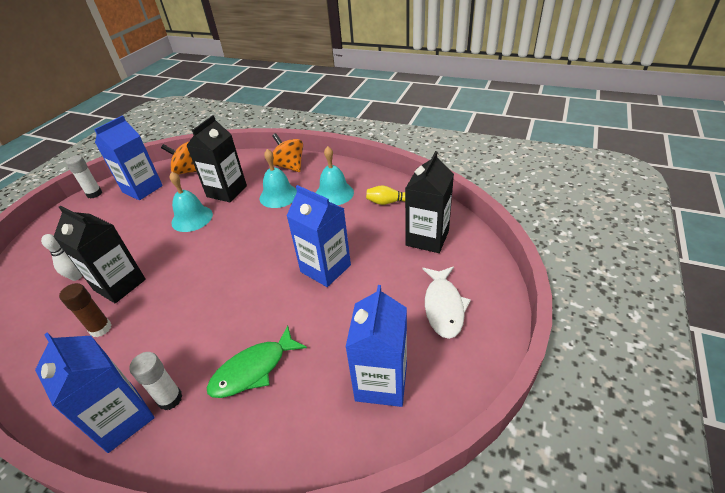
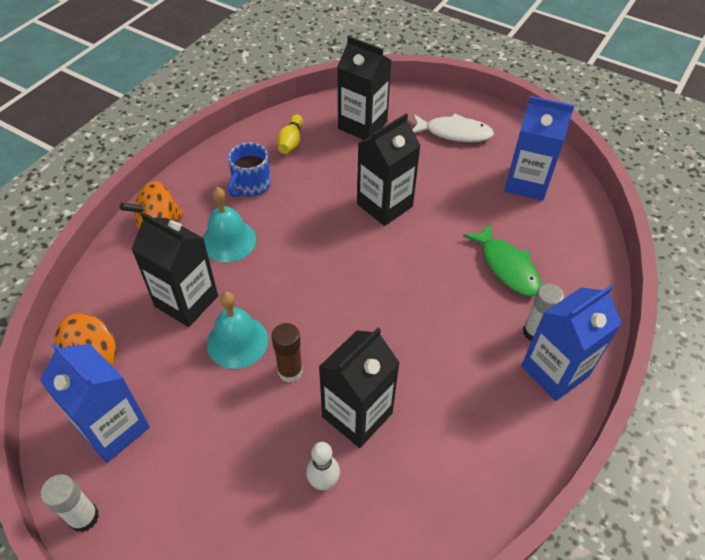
camera: 85 degrees left, 10 degrees up
brown glue stick [59,283,112,337] -> brown glue stick moved to [272,323,303,383]
blue carton [287,185,351,287] -> black carton [357,113,421,226]
turquoise bell [316,146,354,205] -> blue mug [228,142,271,197]

